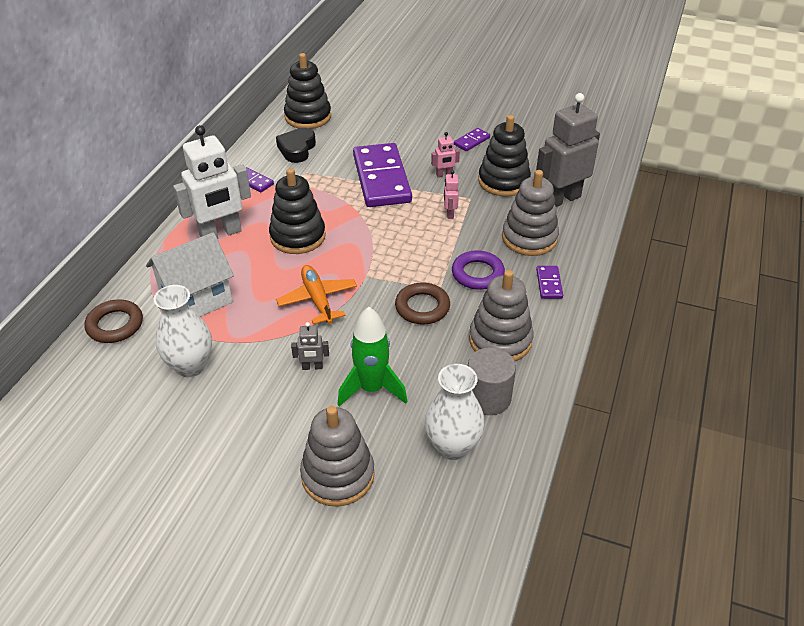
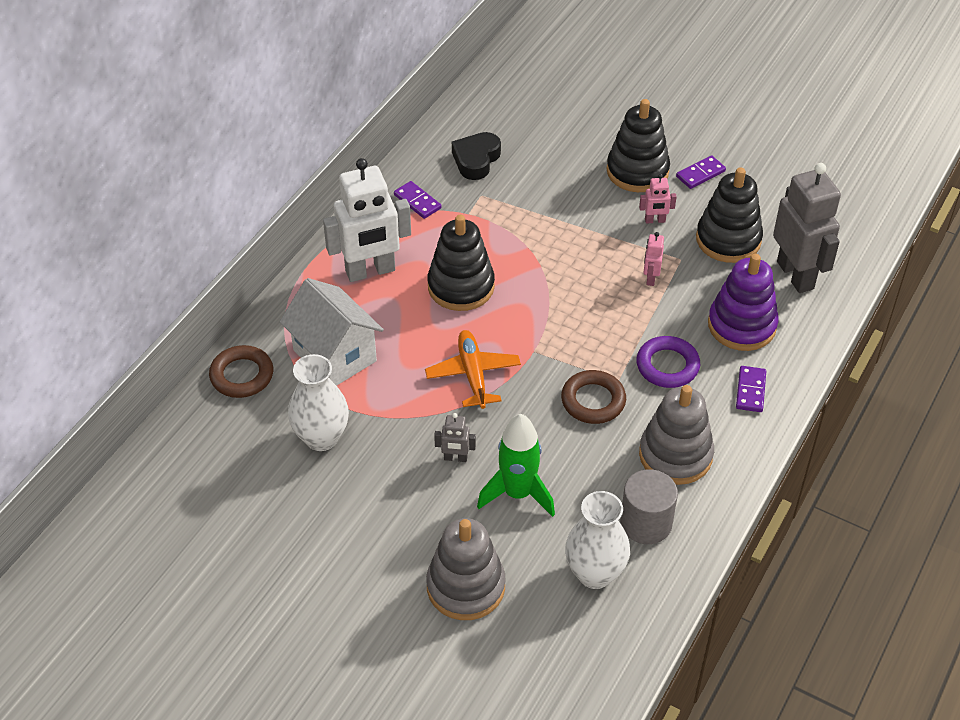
camera: 10 degrees right, 5 degrees up
white house [146,232,234,317] -> white house turned 75 degrees clockwise [280,278,384,386]
black stacking toy [284,53,331,129] -> black stacking toy moved to [606,99,670,192]
purple domino [353,143,412,207] -> none
grey stacking toy [502,170,559,256] -> purple stacking toy [708,254,779,351]
grey robot [536,93,600,207] -> grey robot turned 90 degrees clockwise [773,163,841,293]

